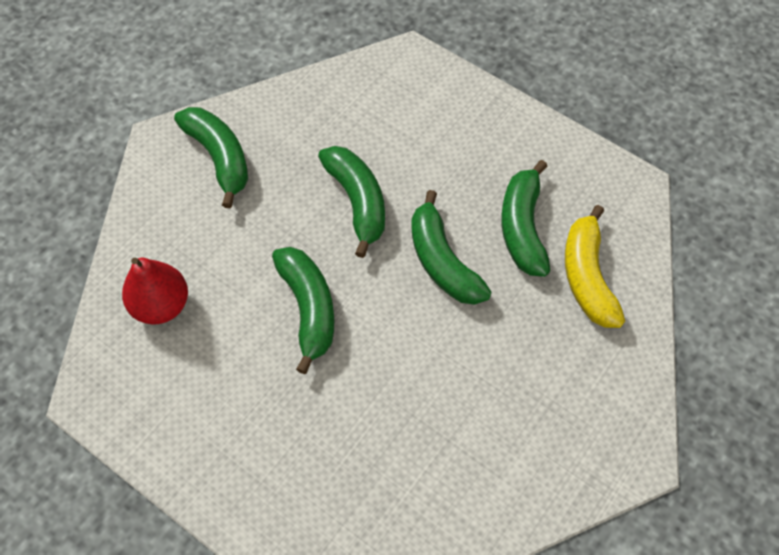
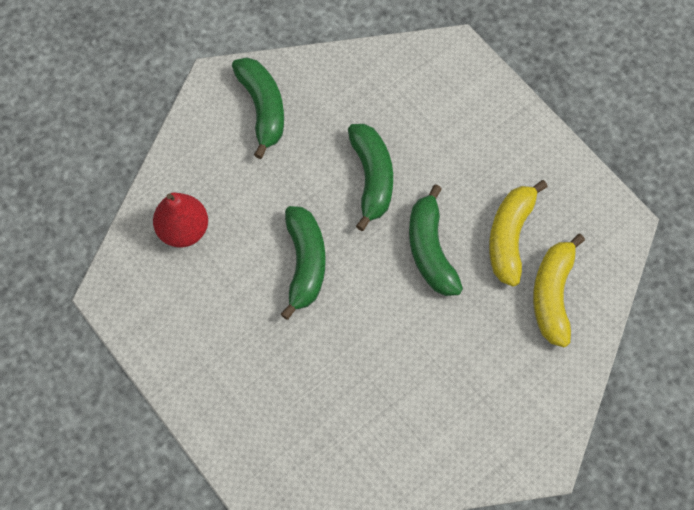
camera: 15 degrees right, 5 degrees up
green banana [501,160,550,277] -> yellow banana [489,180,548,287]

